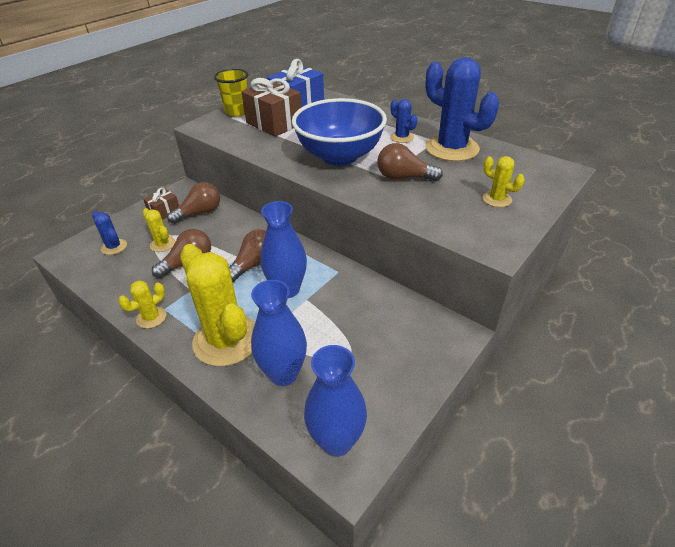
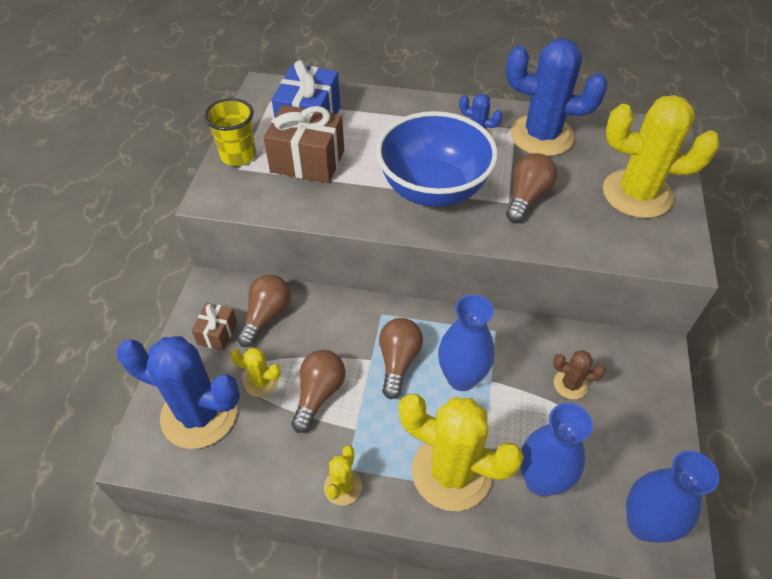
camera: 30 degrees left, 10 degrees up
blue cactus [92,211,127,255] -> blue cactus [117,336,240,449], size x2.16
brown light bulb [377,143,443,181] -> brown light bulb turned 135 degrees clockwise [506,153,557,223]
yellow cactus [483,156,525,207] -> yellow cactus [603,95,720,218], size x2.16
none -> brown cactus [553,350,606,399]

